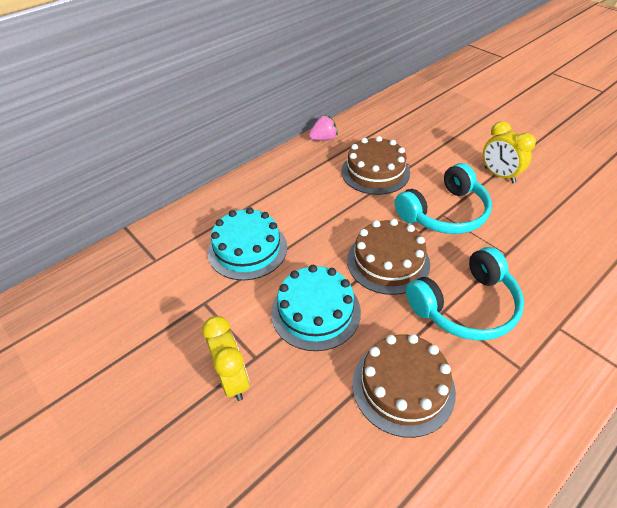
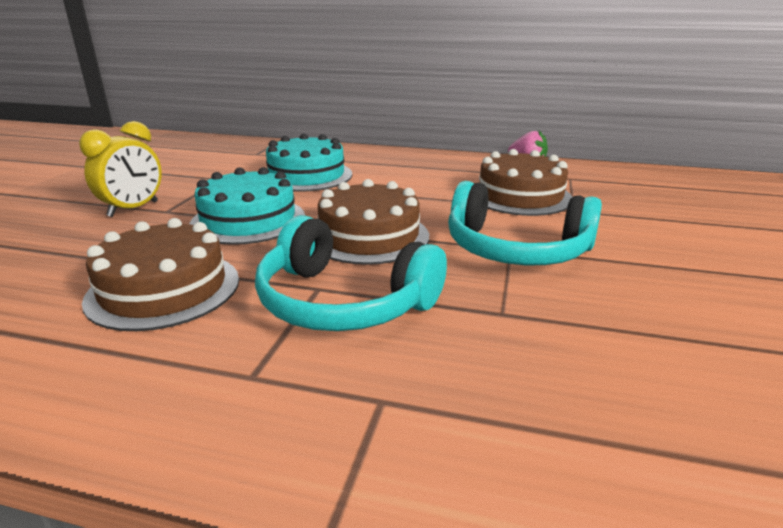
camera: 55 degrees right, 20 degrees down
yellow clock [483,121,536,183] -> none

